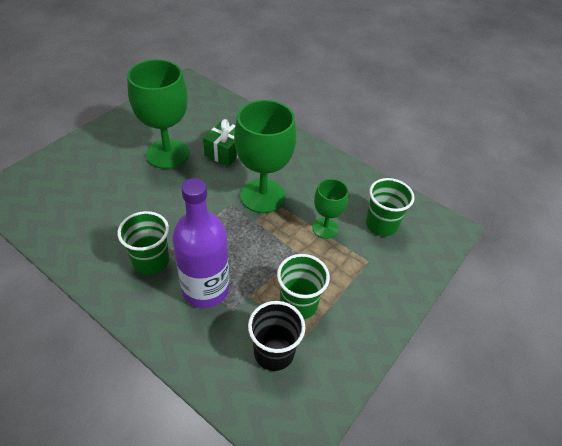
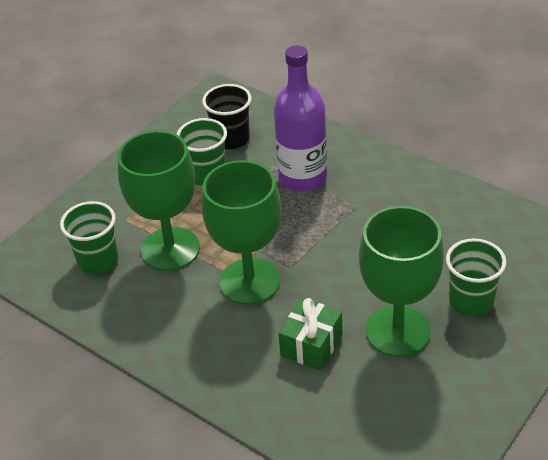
camera: 175 degrees left, 5 degrees down
green cup [117,211,169,275] -> green cup moved to [446,238,506,316]
green goblet [312,179,348,239] -> green goblet [118,131,200,271], size x1.83

